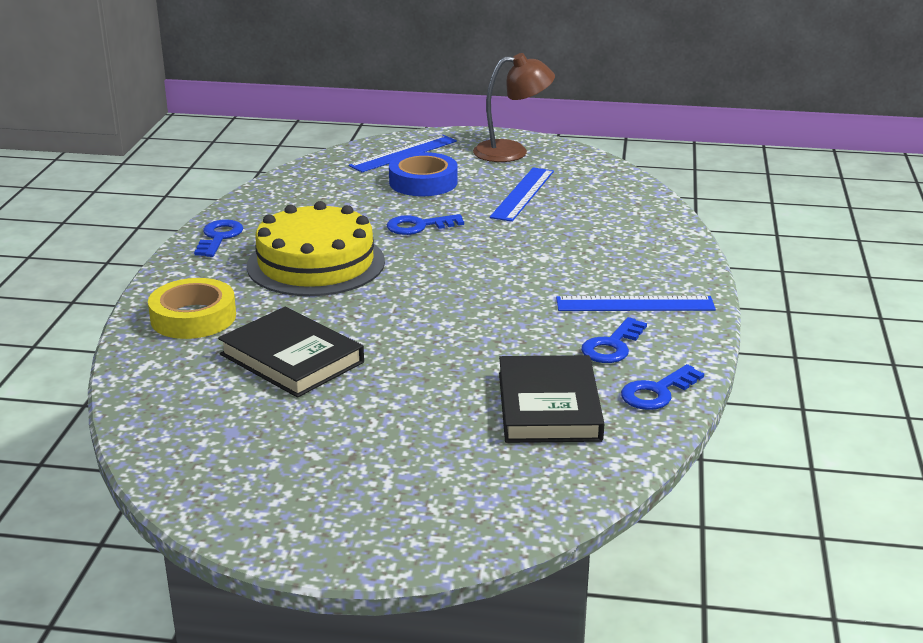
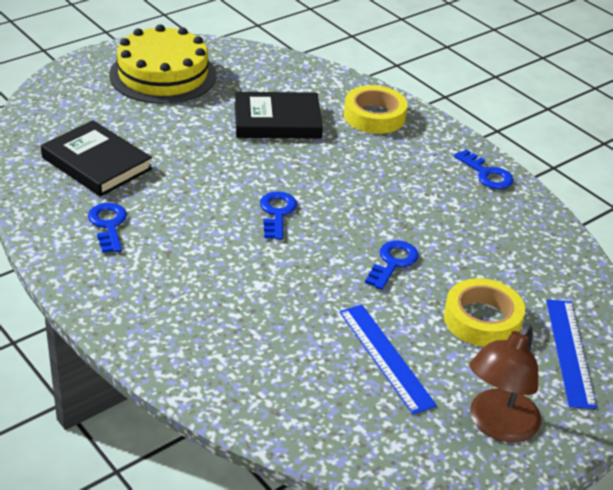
camera: 130 degrees right, 10 degrees up
yellow cake [247,201,385,296] -> yellow cake moved to [109,24,217,104]
blue tape [389,152,458,196] -> yellow tape [444,278,525,347]
blue ruler [556,296,716,311] -> none
blue key [621,364,704,410] -> blue key moved to [260,191,297,240]

